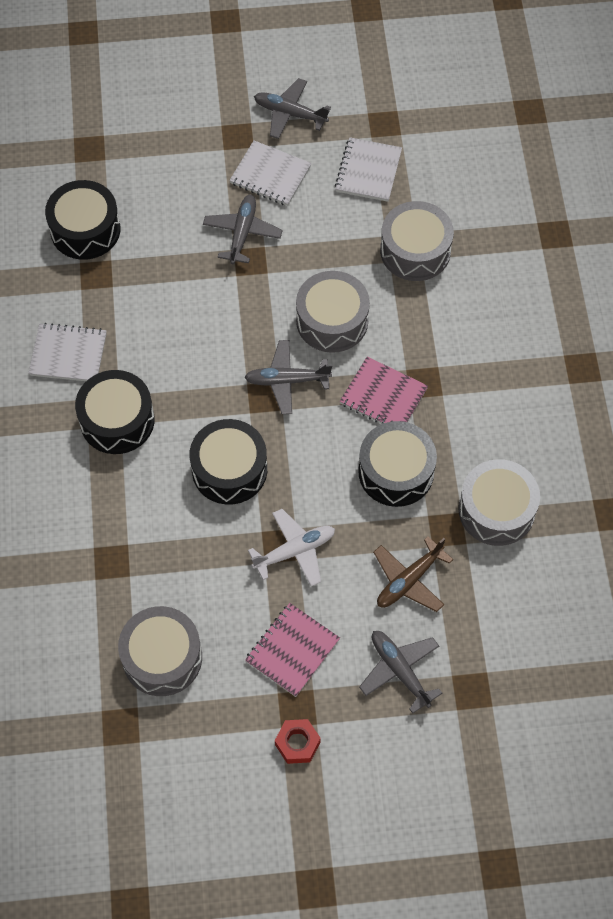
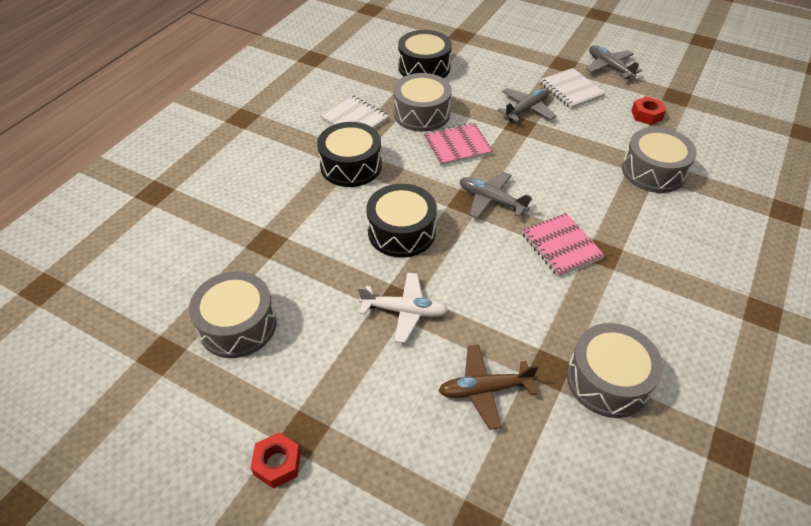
camera: 35 degrees right, 15 degrees down
pink notebook [245,603,340,697] -> pink notebook moved to [424,123,493,166]
grey drum [296,271,370,353] -> grey drum moved to [393,73,452,132]
white notebook [335,137,402,202] -> red nut [631,96,666,125]
black drum [358,421,437,507] -> none
grey plane [359,631,442,714] -> none

